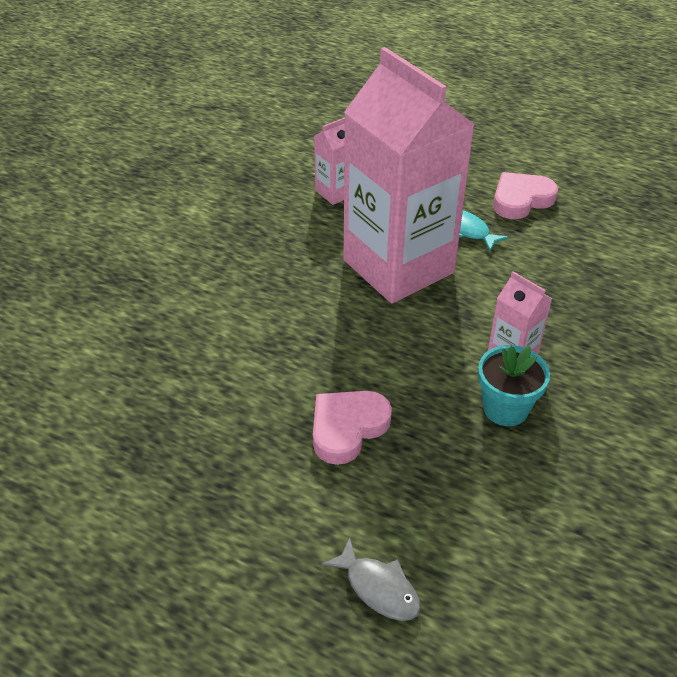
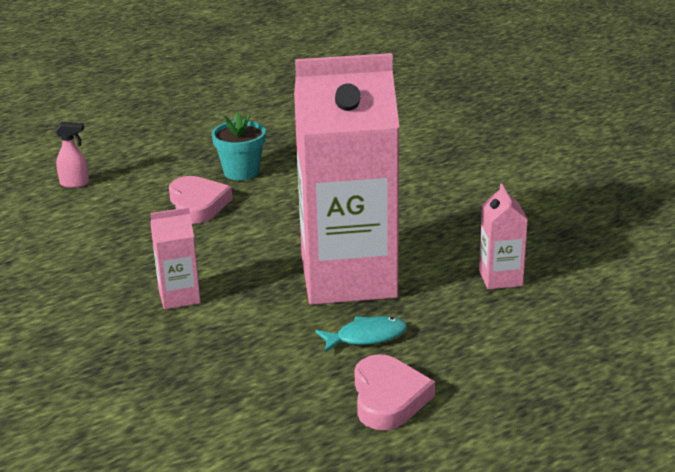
camera: 120 degrees right, 15 degrees down
grey fish [322,537,421,621] -> pink spray bottle [55,122,89,188]
turquoise flower pot [478,345,550,426] -> turquoise flower pot moved to [212,112,266,180]

